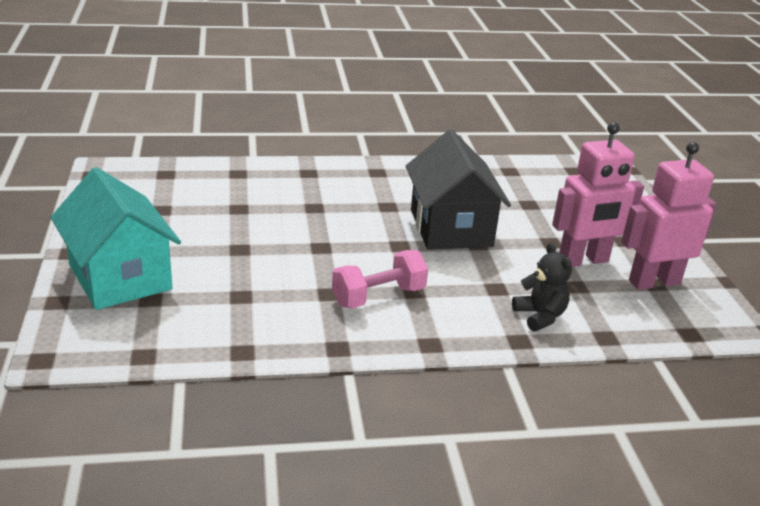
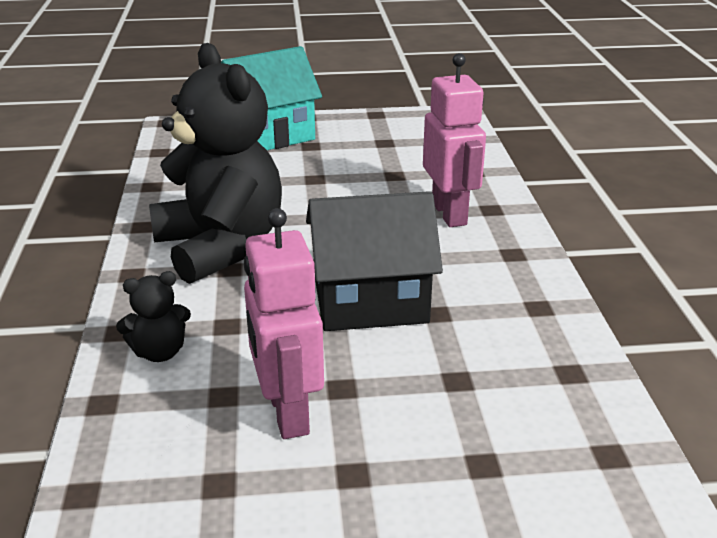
camera: 95 degrees right, 0 degrees up
pink dumbbell [332,250,428,308] -> black teddy bear [149,43,282,284]
pink robot [621,142,716,290] -> pink robot moved to [423,53,486,227]

